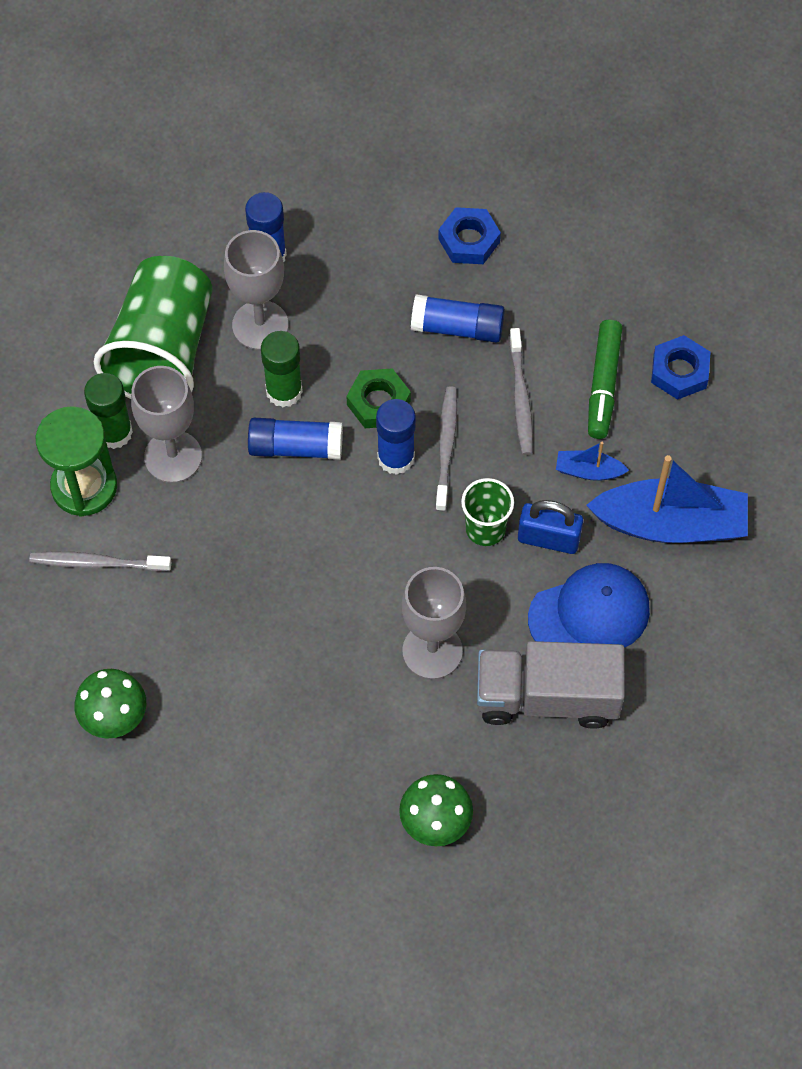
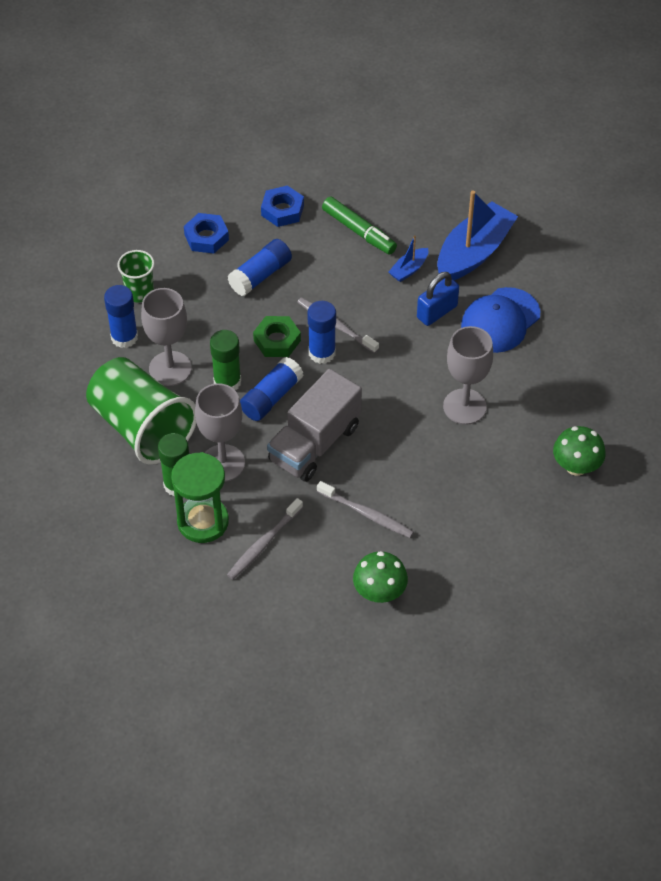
camera: 55 degrees left, 10 degrees down
green cup [461,478,514,546] -> green cup moved to [117,250,155,303]
grey truck [477,641,625,729] -> grey truck moved to [267,369,362,482]
grey toothbrush [509,328,533,455] -> grey toothbrush moved to [317,481,414,538]
blue cap [528,563,650,648] -> blue cap turned 150 degrees counterclockwise [461,287,540,353]
blue nut [651,335,711,400] -> blue nut moved to [261,185,304,227]

